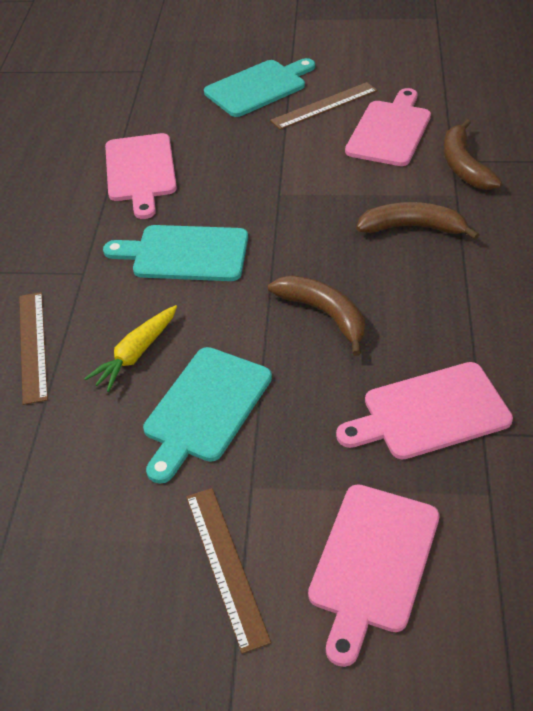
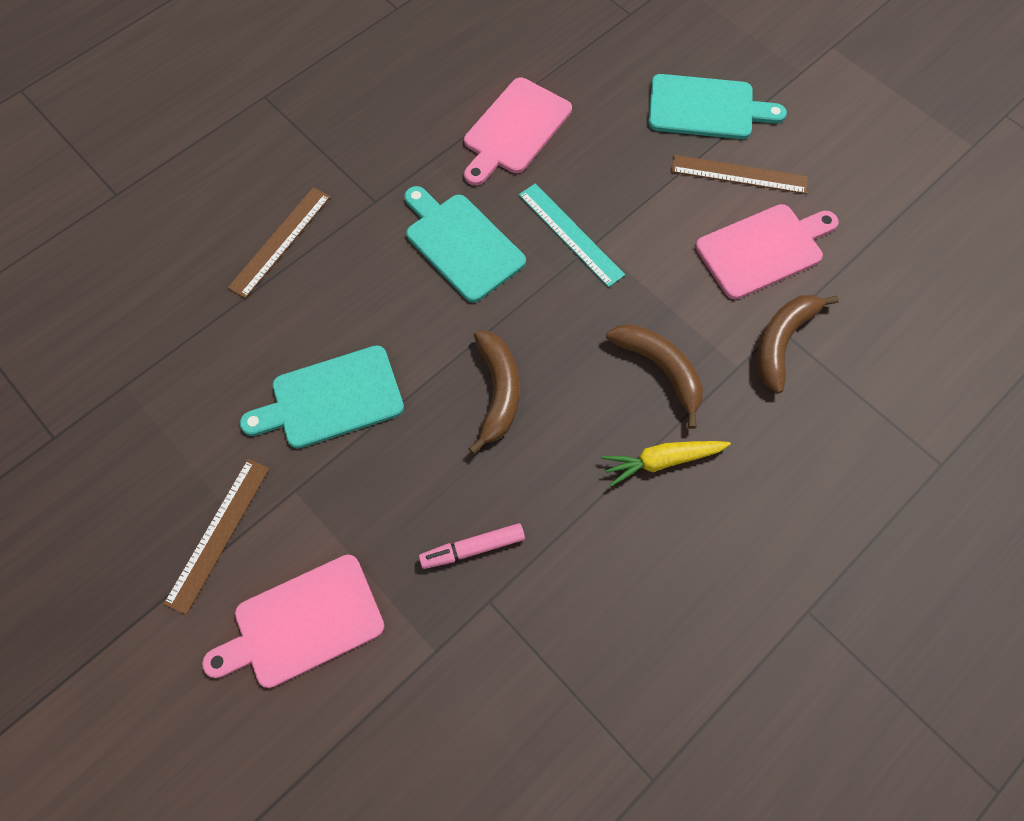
camera: 40 degrees right, 20 degrees up
yellow carrot [84,305,177,392] -> yellow carrot moved to [602,441,731,486]
pink cutting board [336,362,513,460] -> pink marker [419,523,525,569]
none -> turquoise ruler [519,184,625,287]

